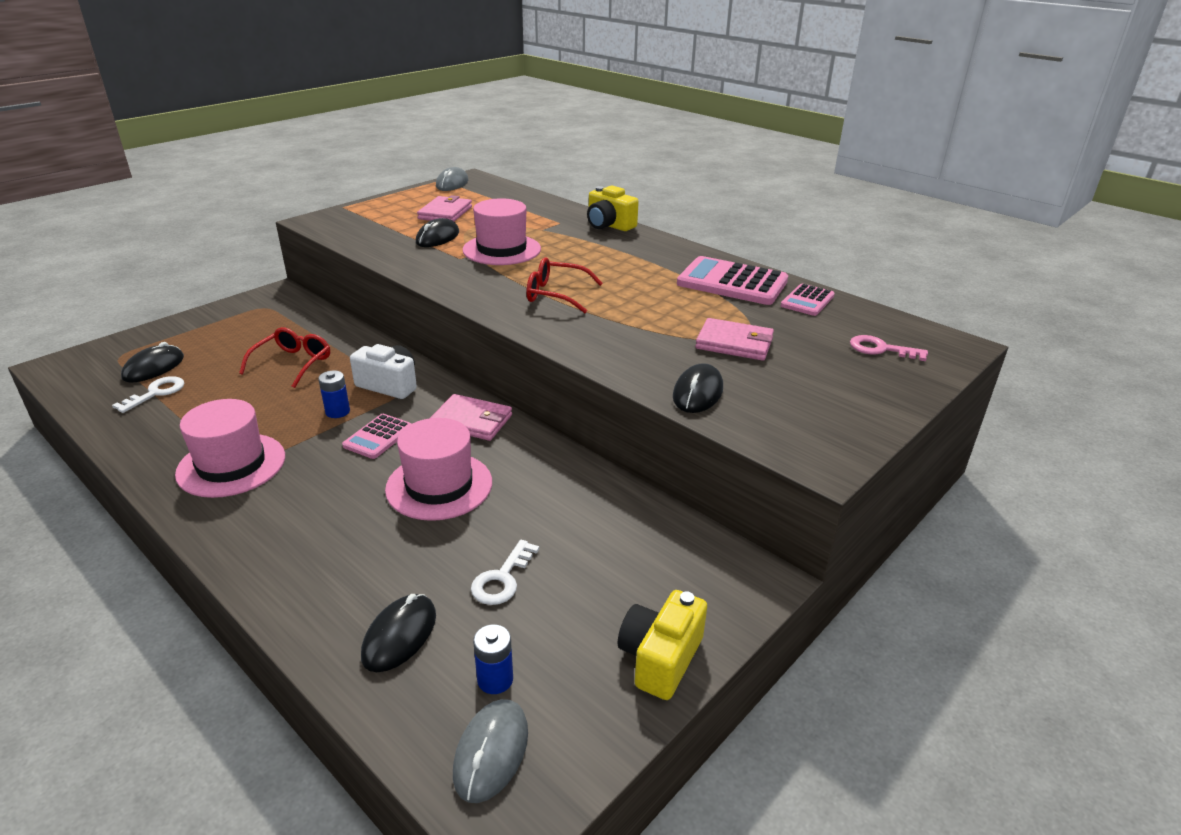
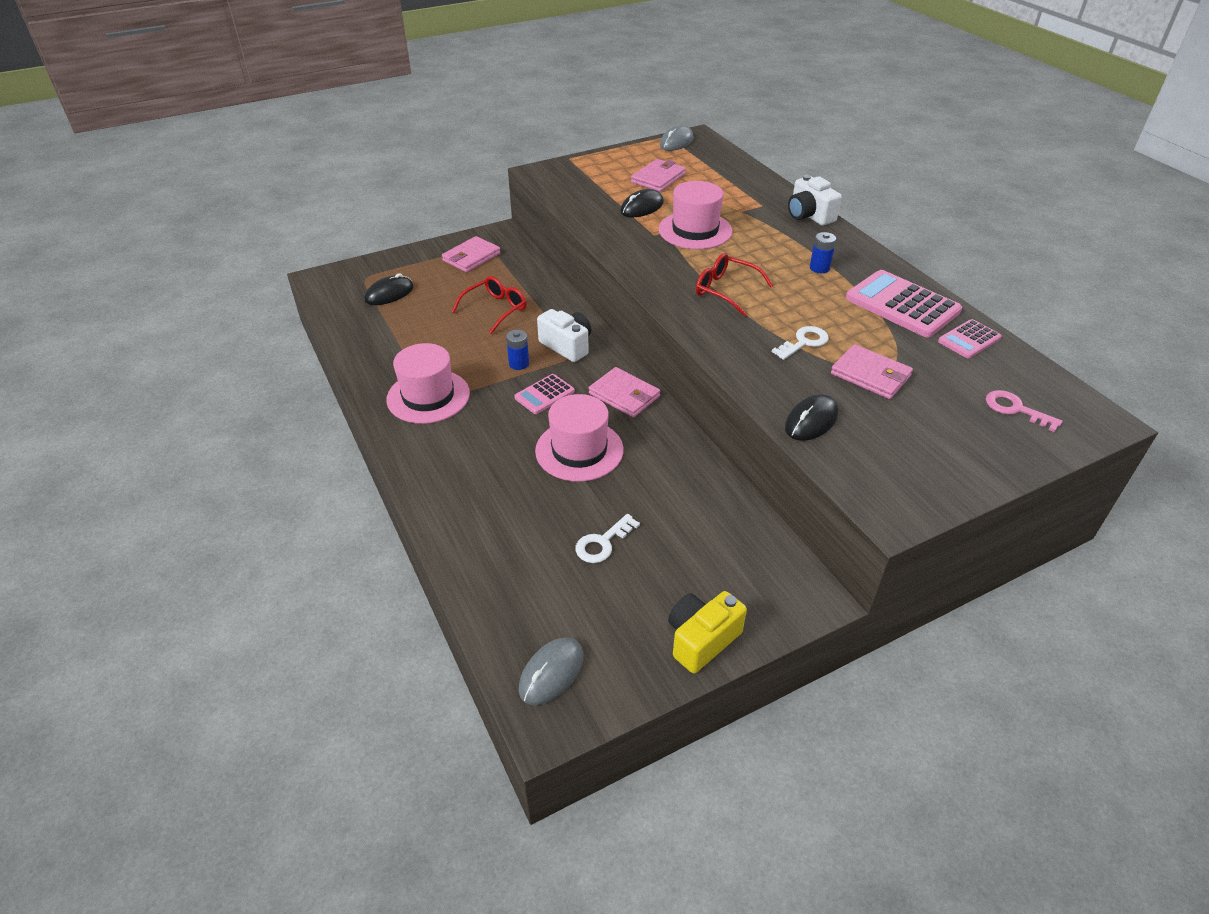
camera: 20 degrees right, 10 degrees up
white key [112,376,184,413] -> white key moved to [772,326,829,360]
black mouse [361,594,436,672] -> none
blue battery [473,624,513,694] -> blue battery moved to [810,232,836,273]
yellow camera [587,186,639,231] -> white camera [788,175,842,226]
none -> pink wallet [442,236,501,272]

